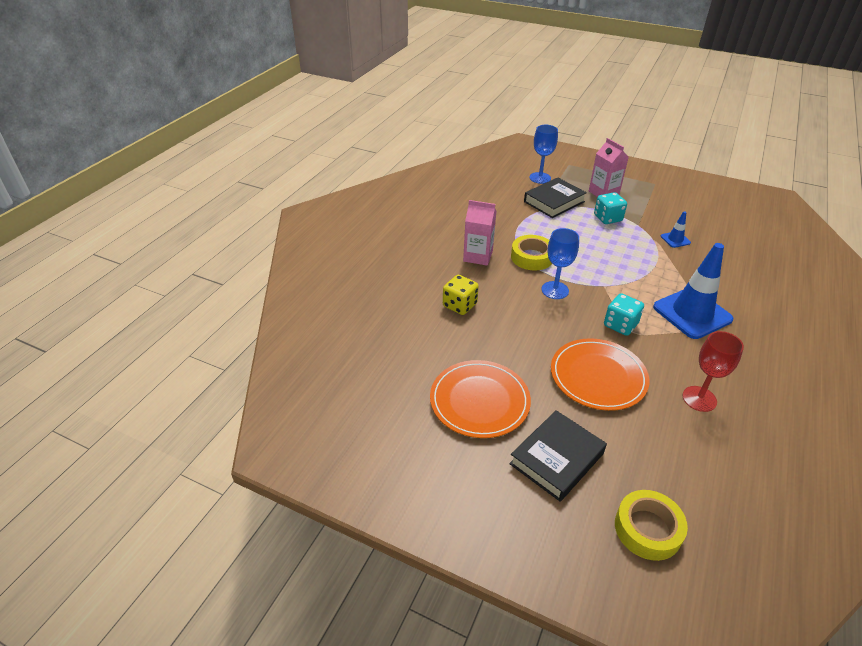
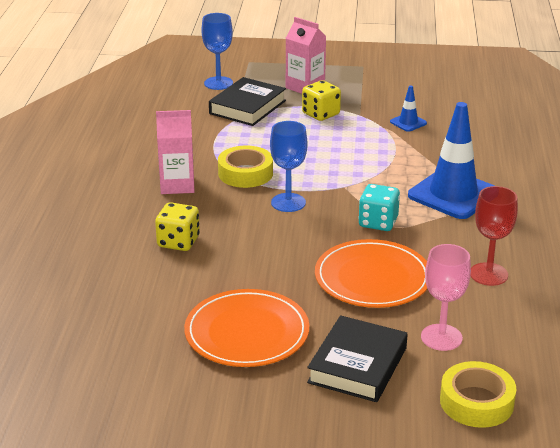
camera: 20 degrees left, 10 degrees down
turquoise dice [594,192,627,224] -> yellow dice [302,80,341,121]
none -> pink goblet [421,244,471,351]

